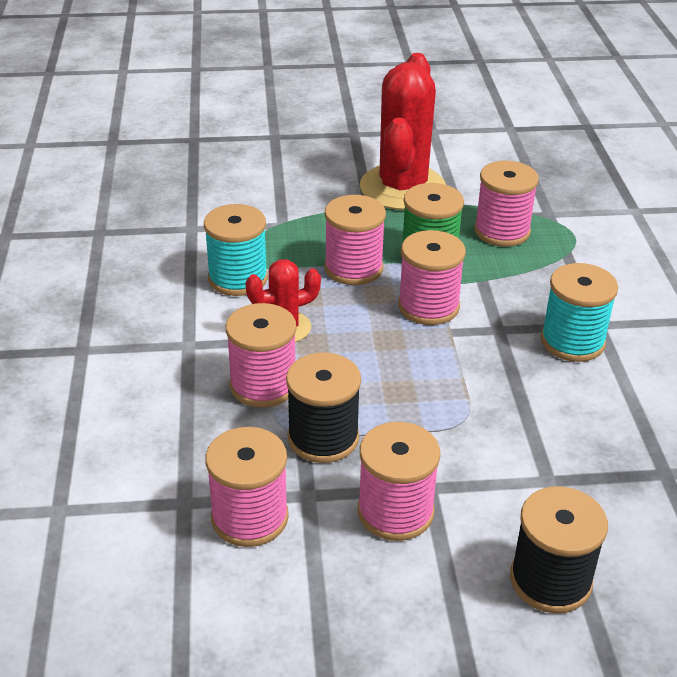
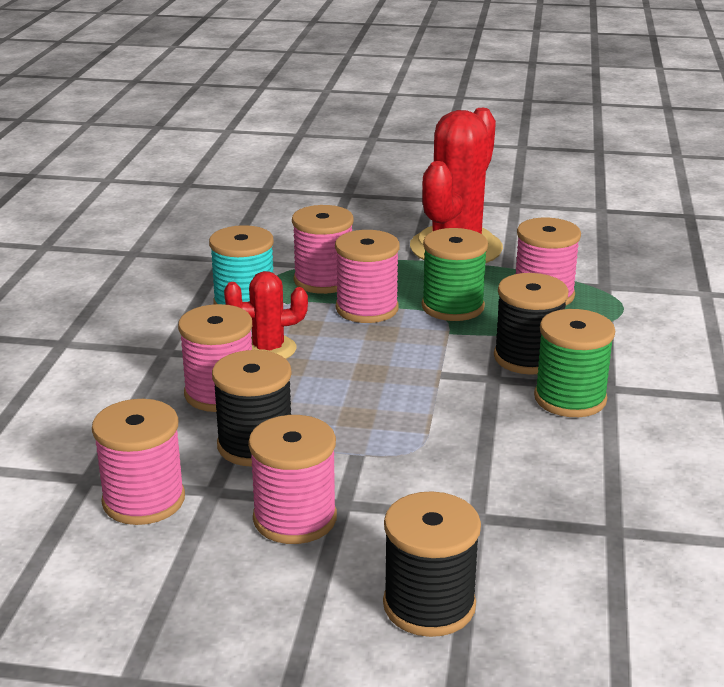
camera: 15 degrees right, 10 degrees down
pink spool [398,230,466,325] -> pink spool moved to [292,205,354,294]
turquoise spool [541,263,618,362] -> green spool [534,309,615,417]
none -> black spool [494,273,569,375]

